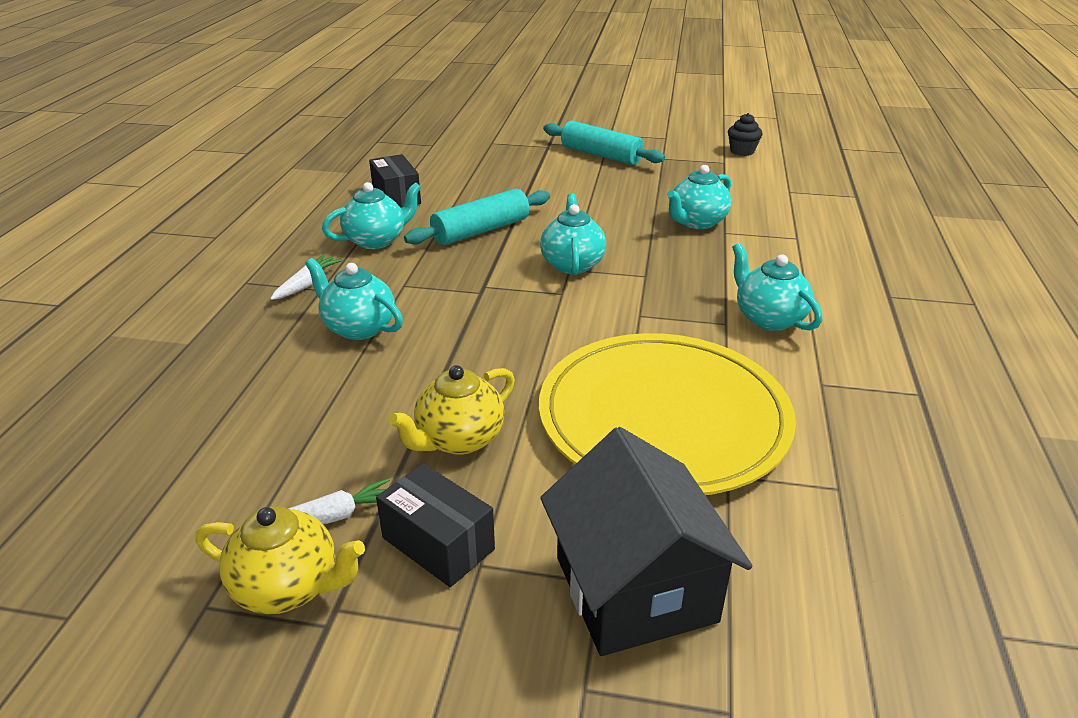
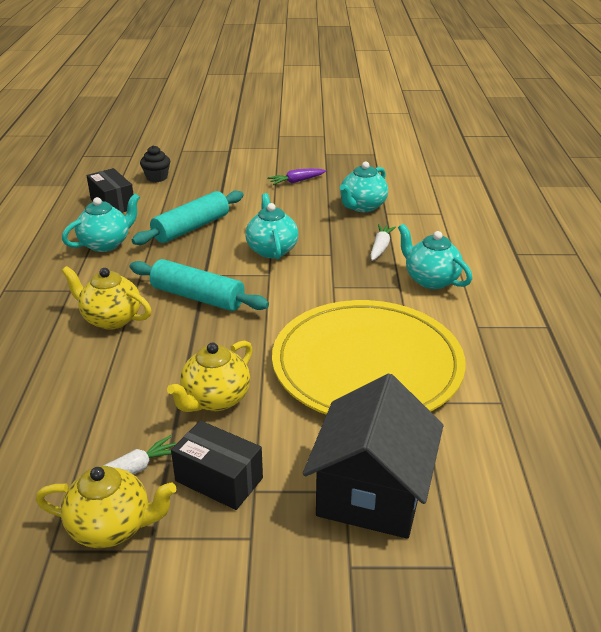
camera: 10 degrees left, 0 degrees up
white carrot [270,255,342,300] -> white carrot moved to [370,224,396,261]
turquoise teapot [305,258,403,340] -> yellow teapot [61,266,151,330]
black house [540,427,752,656] -> black house turned 45 degrees clockwise [303,374,443,539]
turquoise rolling pin [543,121,665,165] -> turquoise rolling pin moved to [130,259,269,311]
black cupcake [728,113,763,156] -> black cupcake moved to [140,145,170,182]
none -> purple carrot [267,169,326,185]

